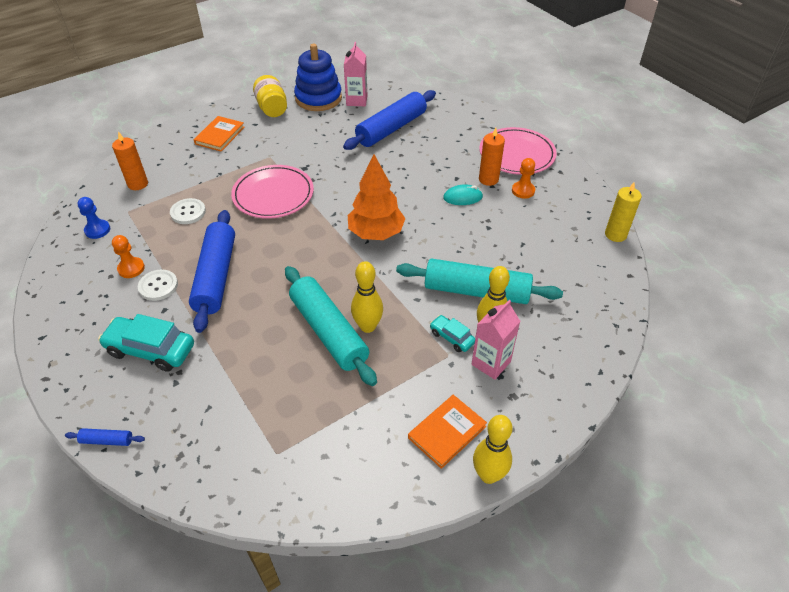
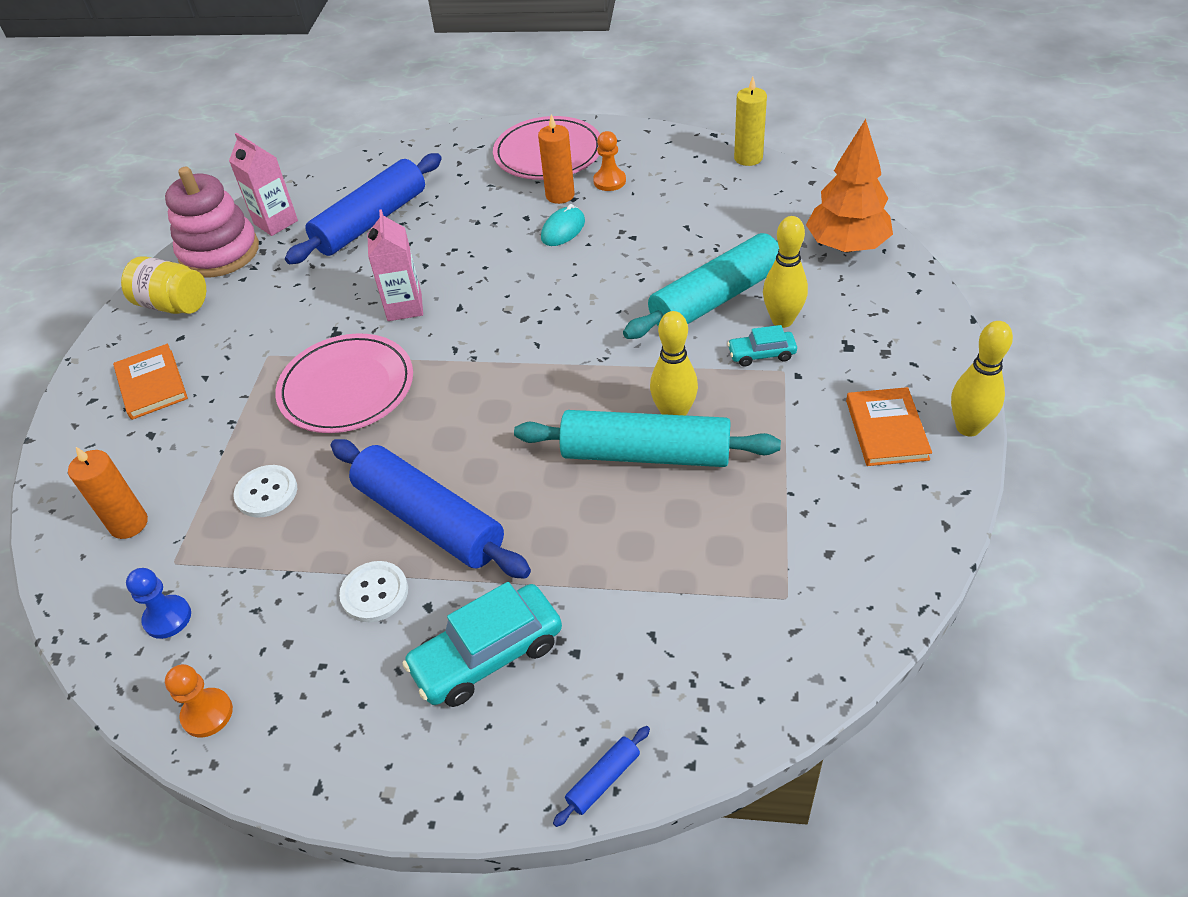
camera: 45 degrees left, 0 degrees up
orange pawn [112,235,145,278] -> orange pawn moved to [165,664,233,737]
blue stacking toy [294,44,342,111] -> pink stacking toy [165,167,259,277]
blue rolling pin [343,90,436,150] -> blue rolling pin turned 45 degrees clockwise [285,153,442,264]
orange tree [348,154,406,240] -> orange tree moved to [806,119,893,252]
pink carton [472,300,520,380] -> pink carton moved to [367,209,423,321]

